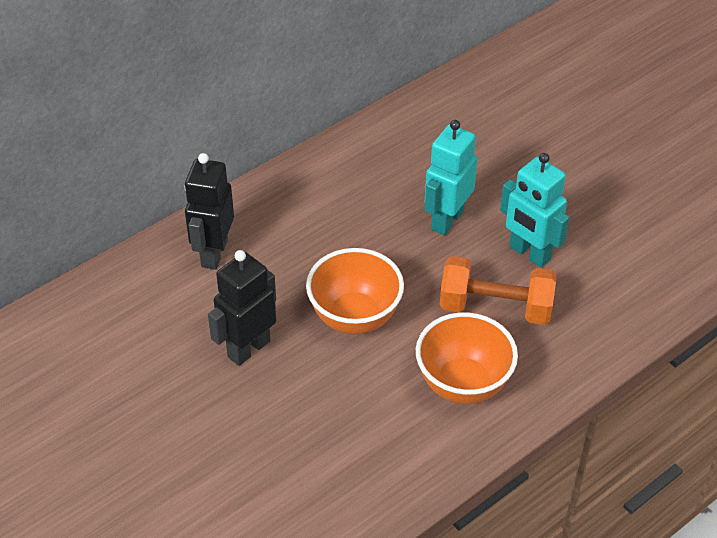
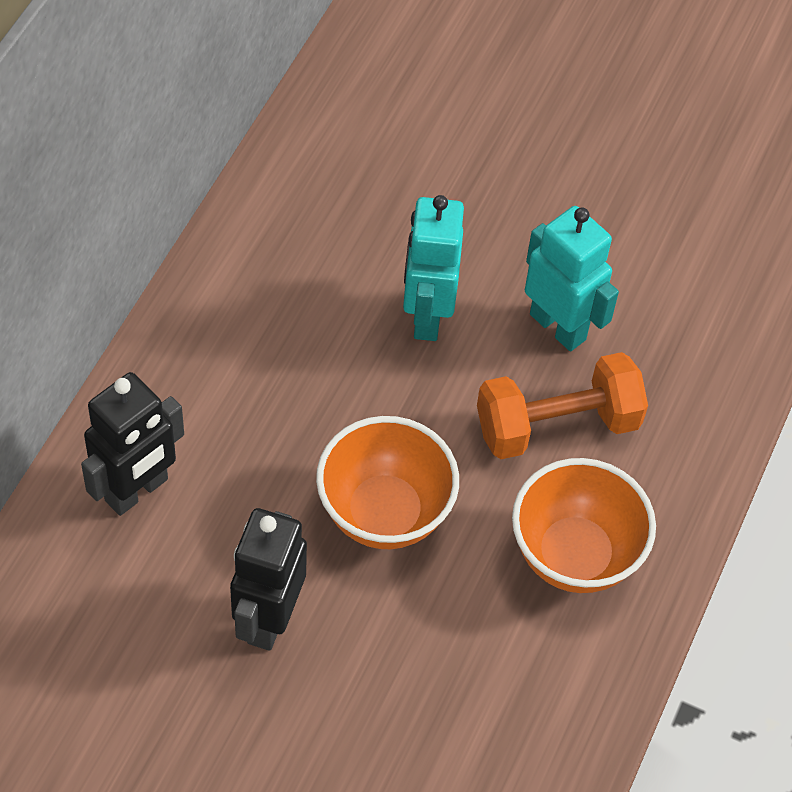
camera: 30 degrees left, 10 degrees up
black robot [185,153,234,270] -> black robot turned 120 degrees counterclockwise [81,372,184,516]
turquoise robot [500,153,569,267] -> turquoise robot turned 150 degrees counterclockwise [525,206,619,351]

